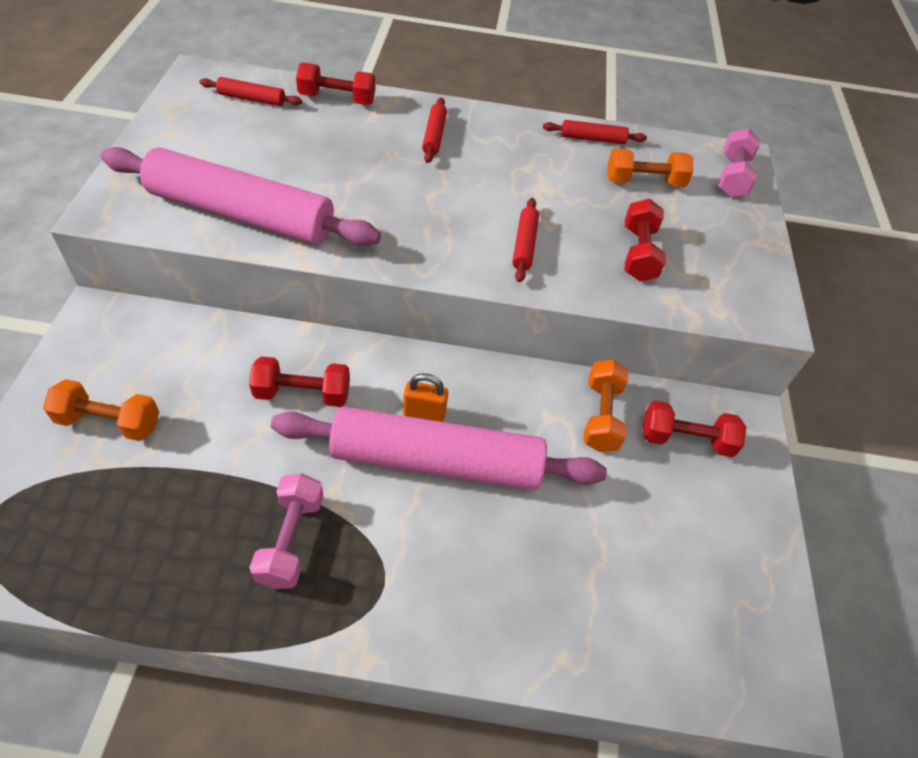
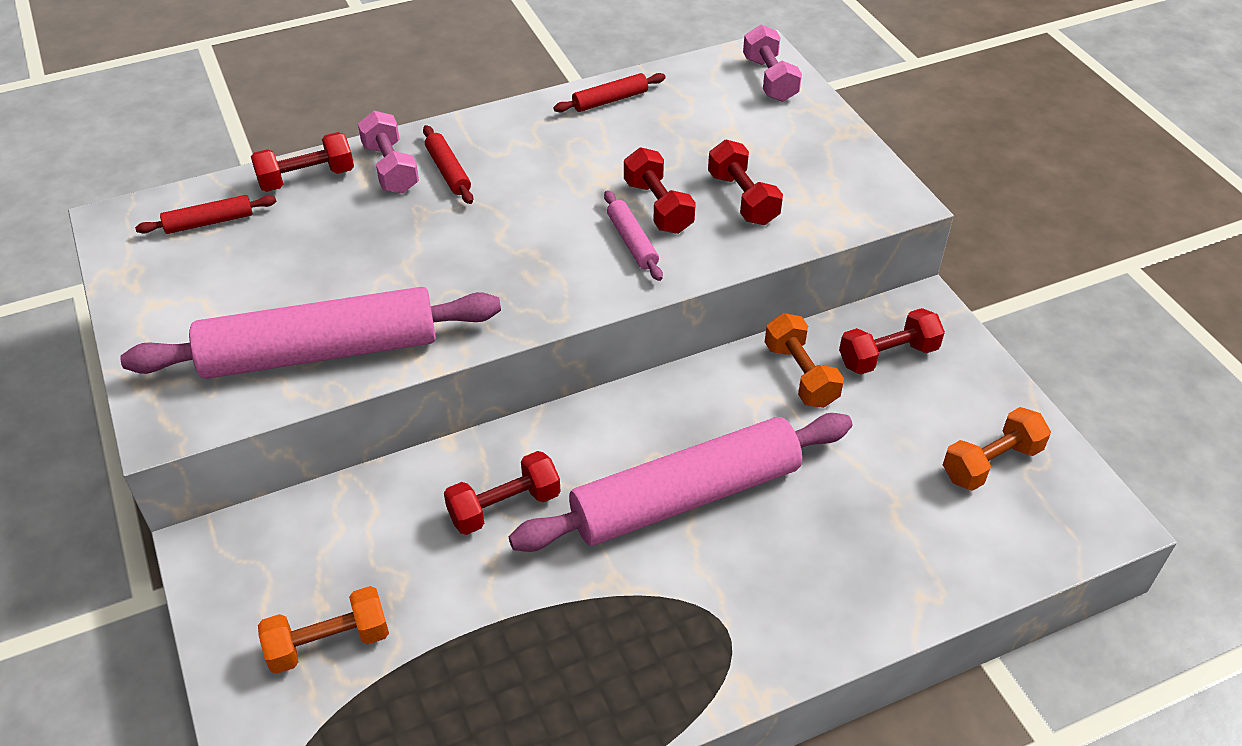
camera: 25 degrees left, 5 degrees down
pink dumbbell [249,473,323,589] -> pink dumbbell moved to [358,111,419,194]
orange padlock [403,373,448,422] -> none
red rolling pin [512,198,539,282] -> pink rolling pin [604,191,663,281]
orange dumbbell [608,148,693,187] -> orange dumbbell moved to [943,407,1051,491]
none -> red dumbbell [624,147,696,234]

